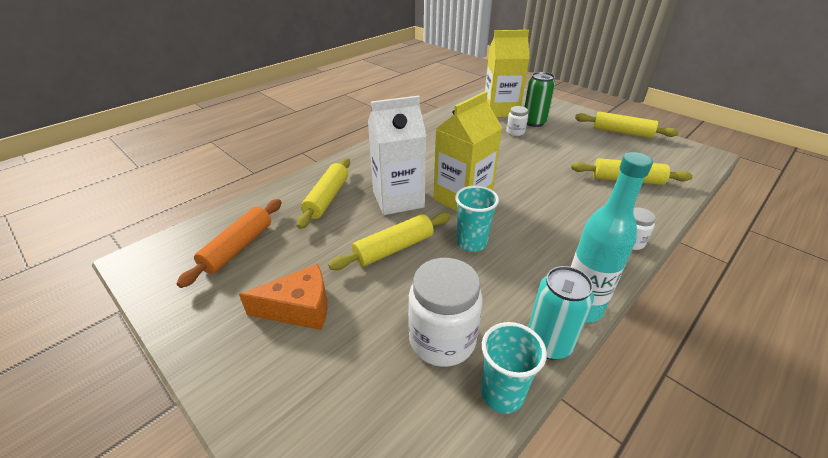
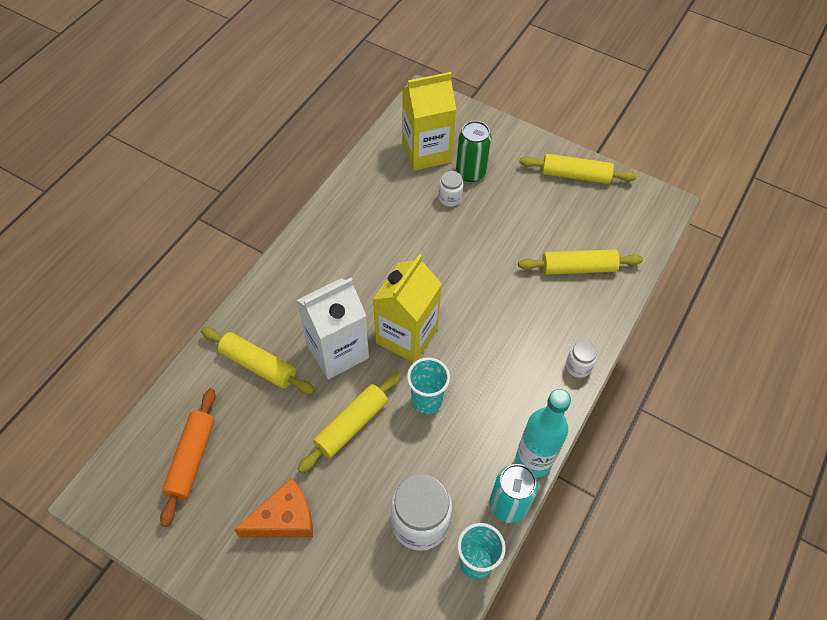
camera: 15 degrees left, 20 degrees up
yellow rolling pin [297,158,350,229] -> yellow rolling pin turned 60 degrees counterclockwise [201,327,315,394]

